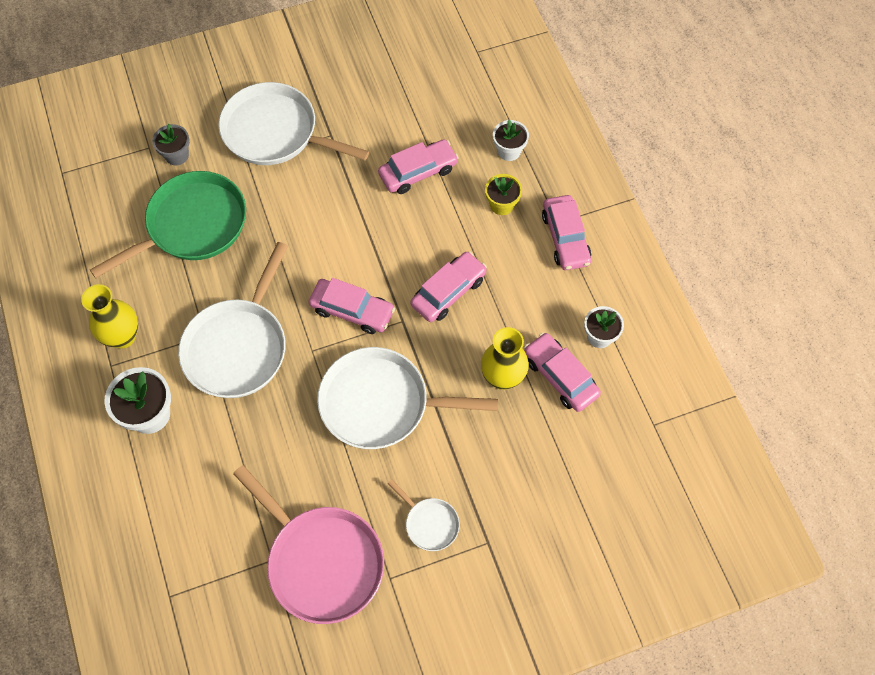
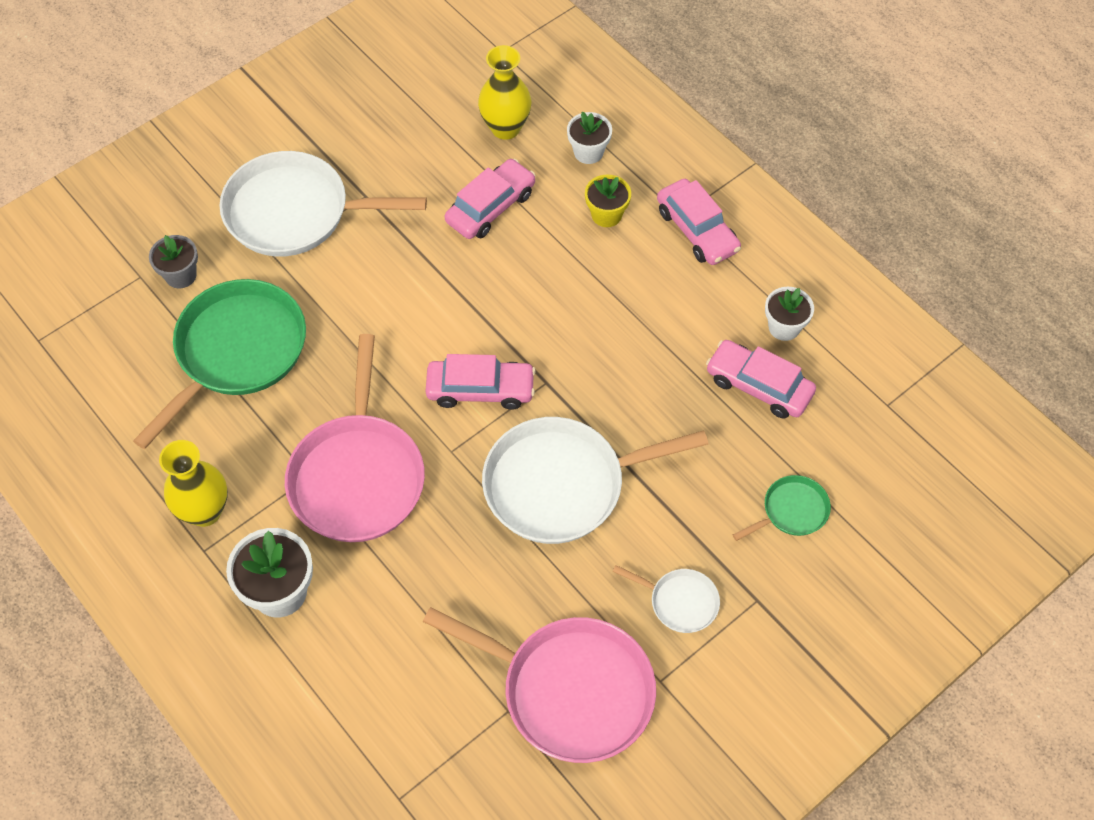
camera: 20 degrees left, 5 degrees down
white pan [178,242,288,398] -> pink pan [285,334,425,542]
pink car [411,251,487,322] -> none
yellow vase [481,327,529,390] -> yellow vase moved to [478,45,532,140]
none -> green pan [733,475,831,541]

